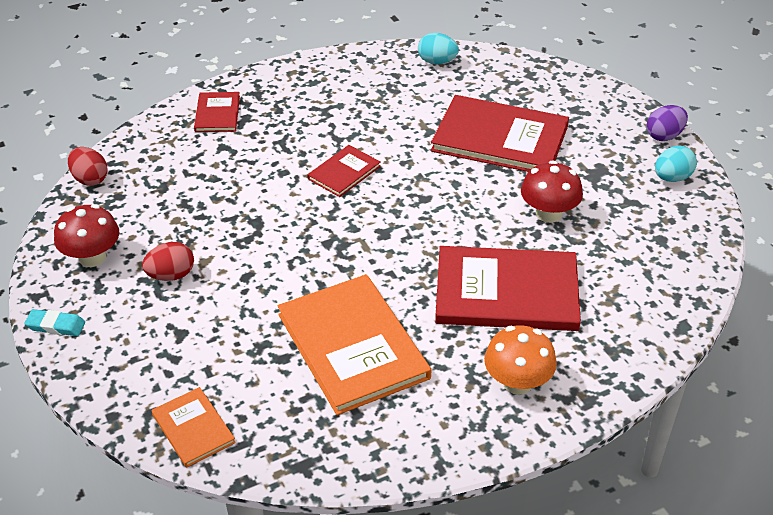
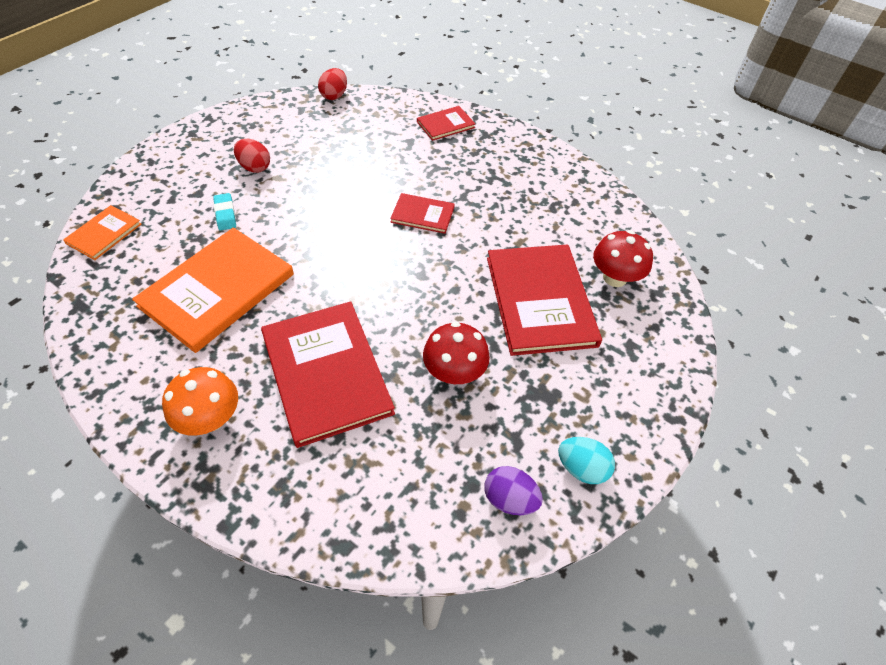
camera: 60 degrees right, 10 degrees up
turquoise eraser [24,309,85,336] -> turquoise eraser moved to [213,193,236,230]
red mushroom [54,204,119,267] -> red mushroom moved to [593,230,653,287]
turquoise egg [418,33,459,64] -> none
purple egg [647,105,688,141] -> purple egg moved to [484,466,543,515]

